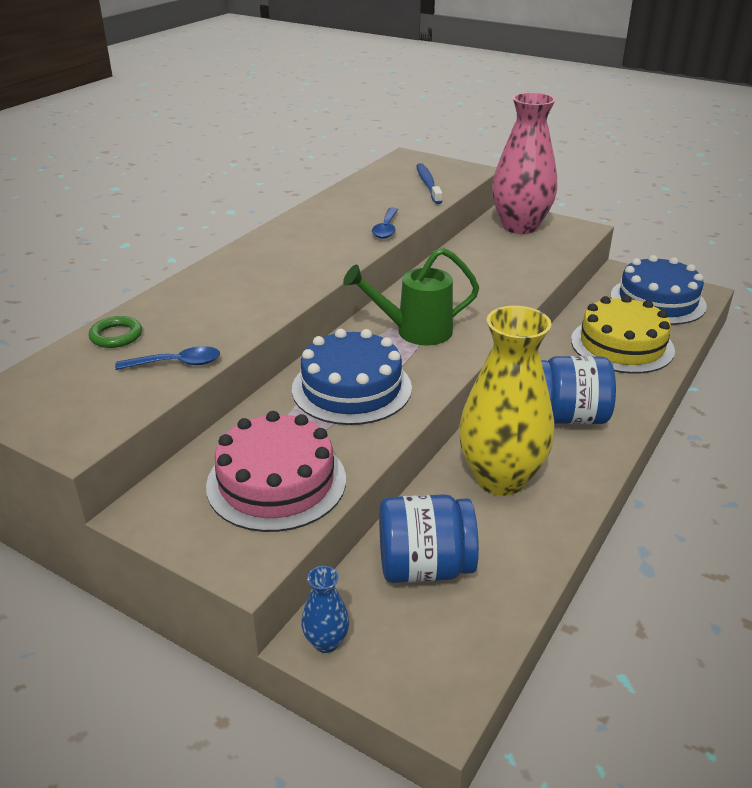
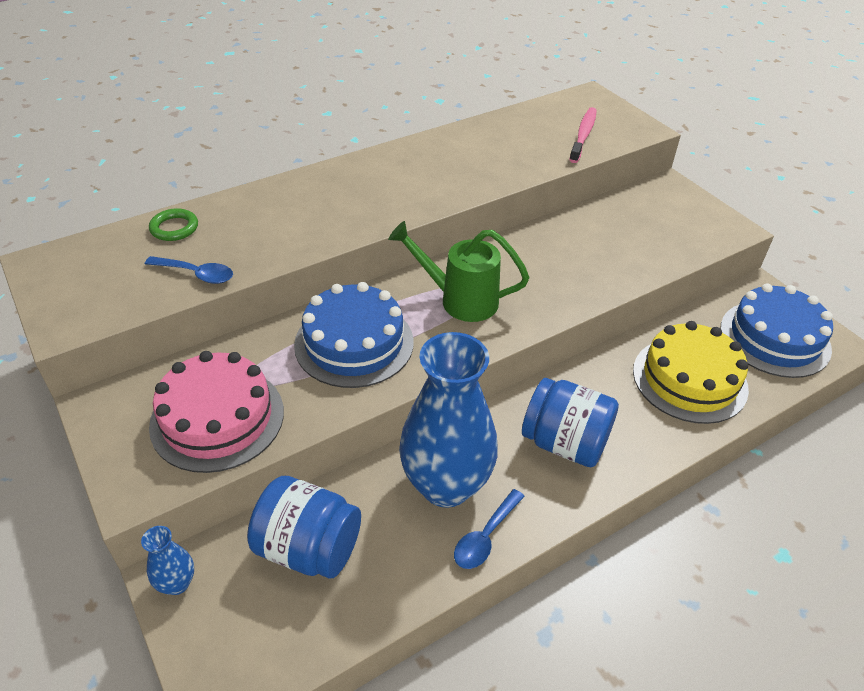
camera: 25 degrees right, 10 degrees up
blue spoon [372,208,398,239] -> blue spoon moved to [454,489,525,569]
blue toothbrush [416,163,443,204] -> pink toothbrush [569,107,597,163]
yellow vase [459,306,554,496] -> blue vase [399,332,498,508]
pink vase [492,92,557,234] -> none

